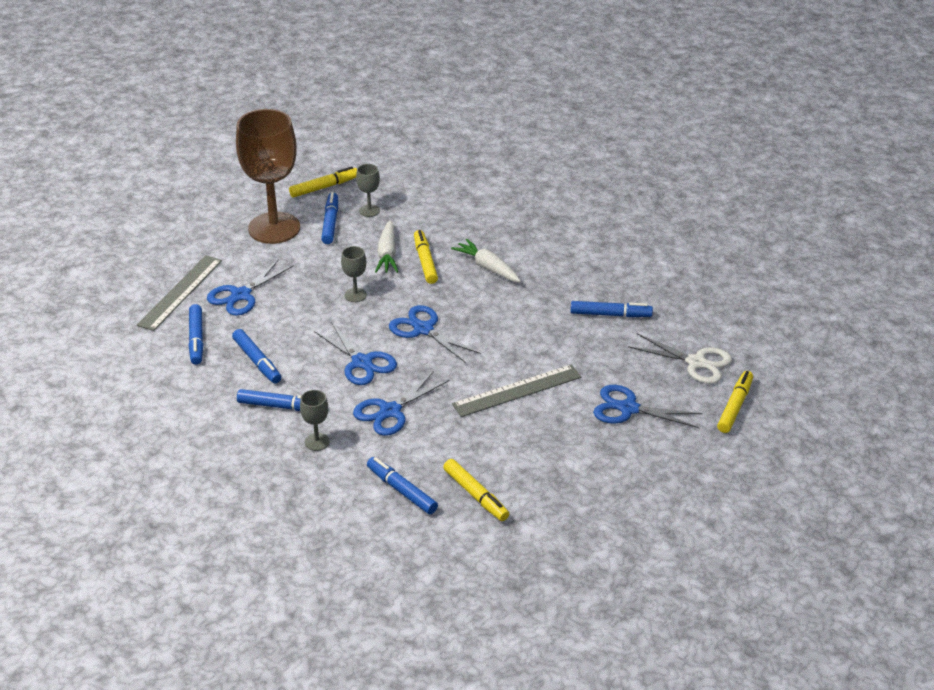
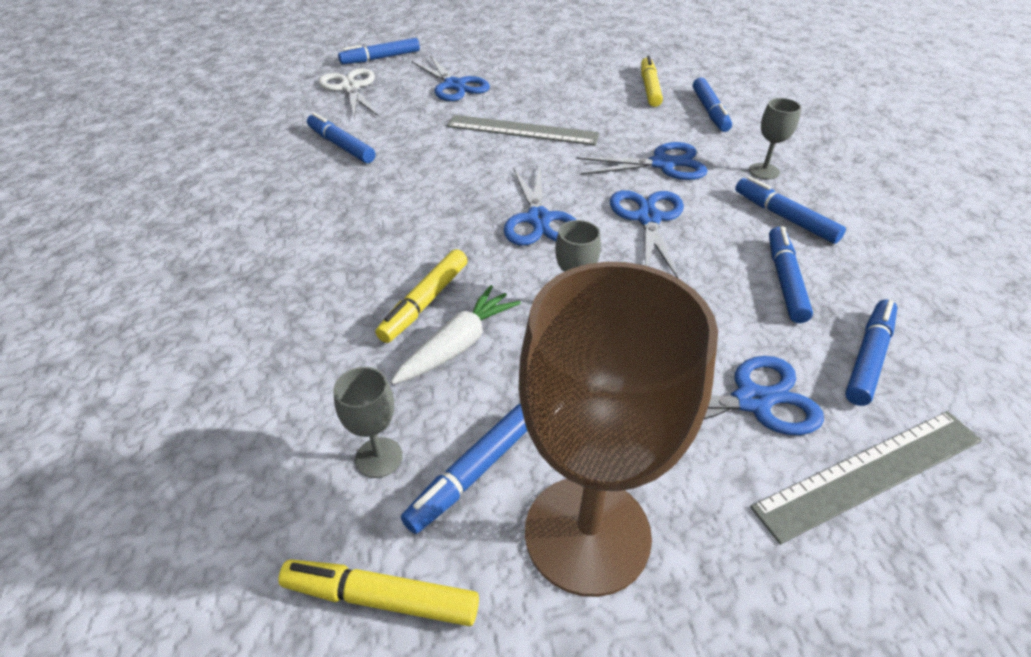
camera: 140 degrees left, 5 degrees up
white carrot [451,239,521,282] -> none
yellow marker [717,371,753,433] -> blue marker [338,38,420,64]

